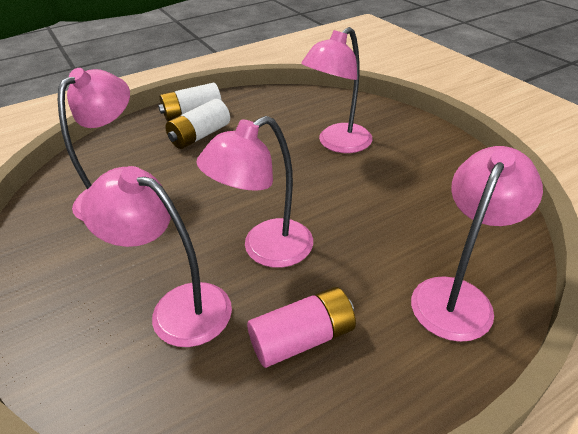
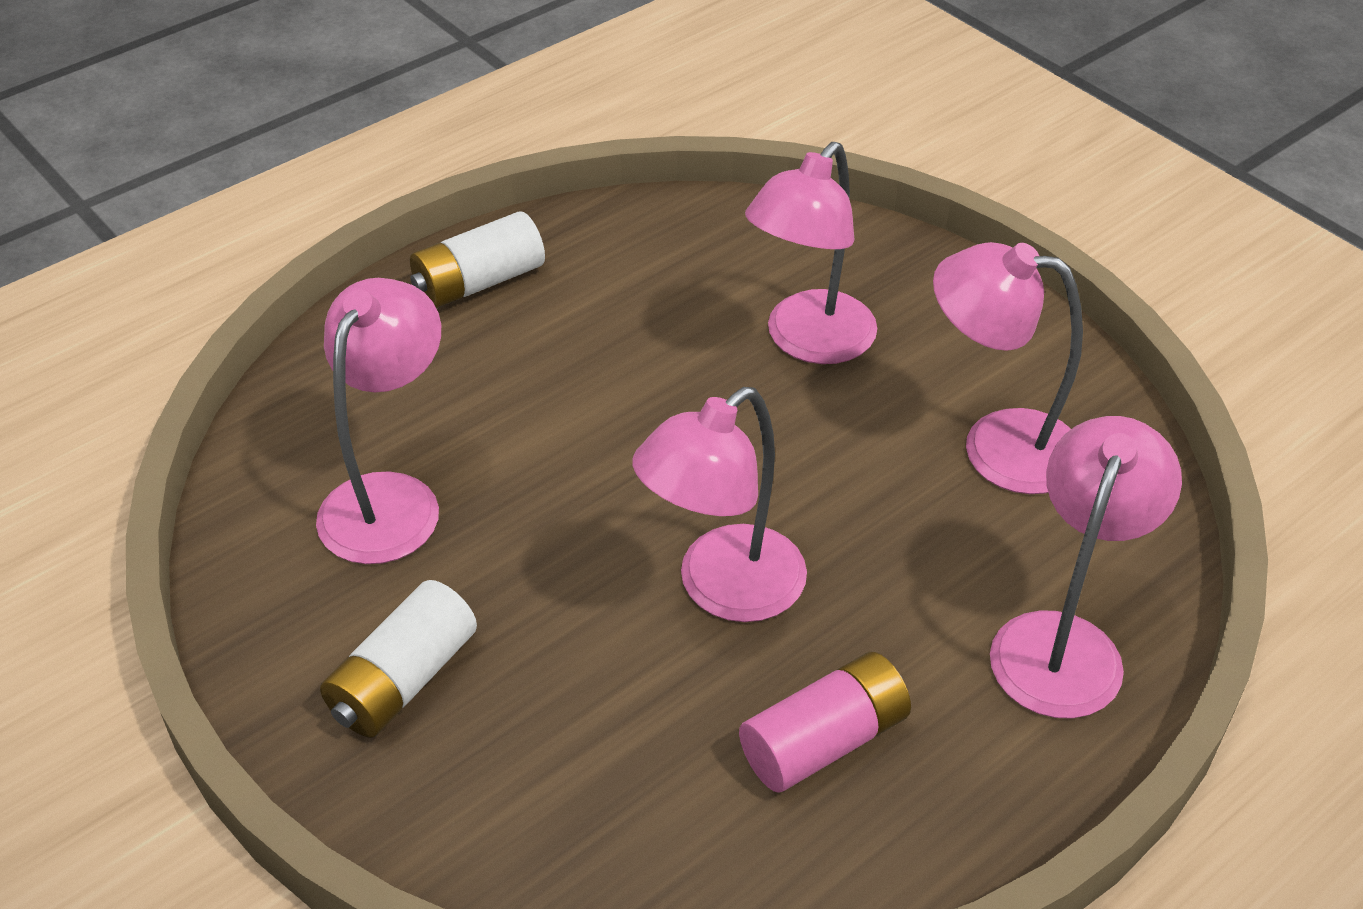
camera: 10 degrees left, 5 degrees up
pink lamp [81,166,232,347] -> pink lamp moved to [933,242,1083,494]
white battery [165,99,230,149] -> white battery moved to [320,580,477,738]

